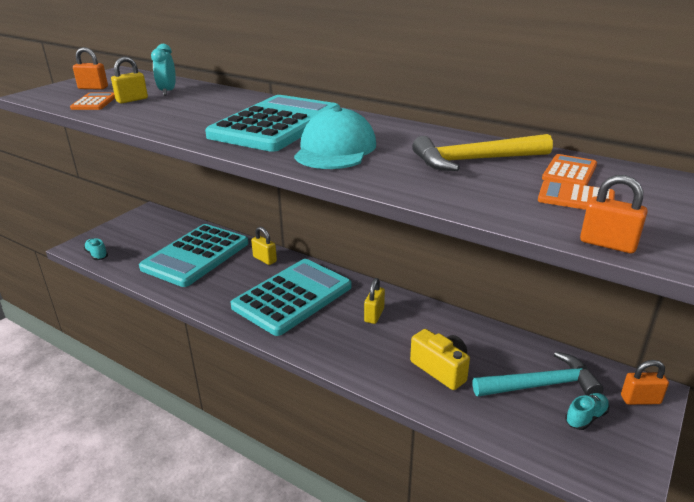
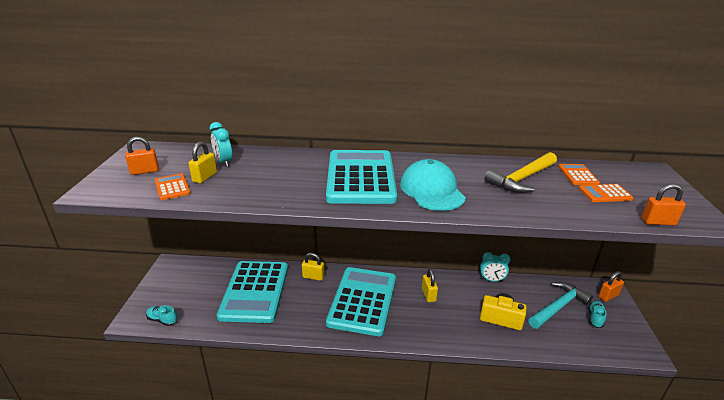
camera: 30 degrees left, 0 degrees up
none -> turquoise clock [480,252,510,281]

